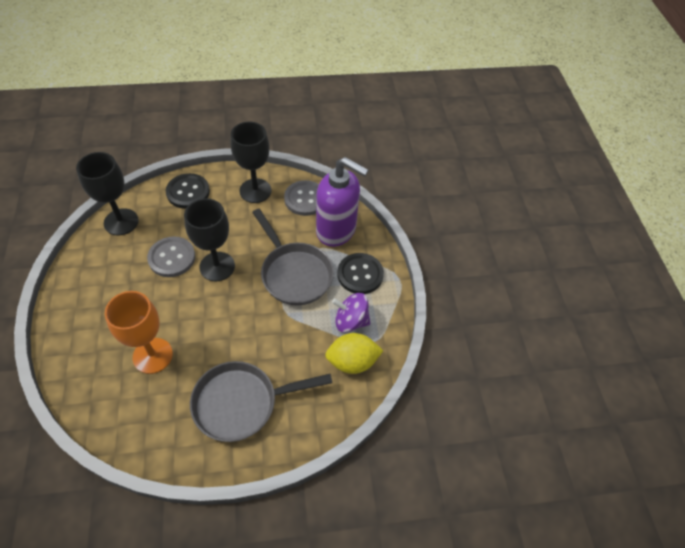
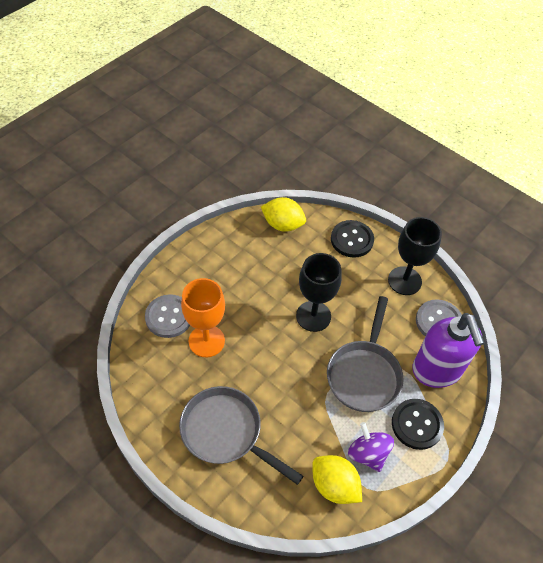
camera: 50 degrees right, 0 degrees up
black goblet [76,152,139,235] -> yellow lemon [261,197,306,232]
grey button [147,236,195,277] -> grey button moved to [145,294,190,338]

